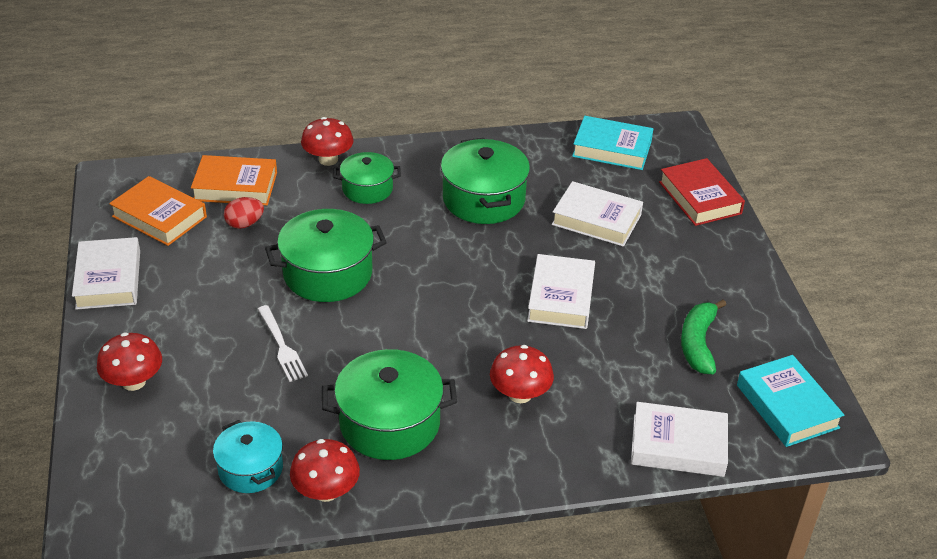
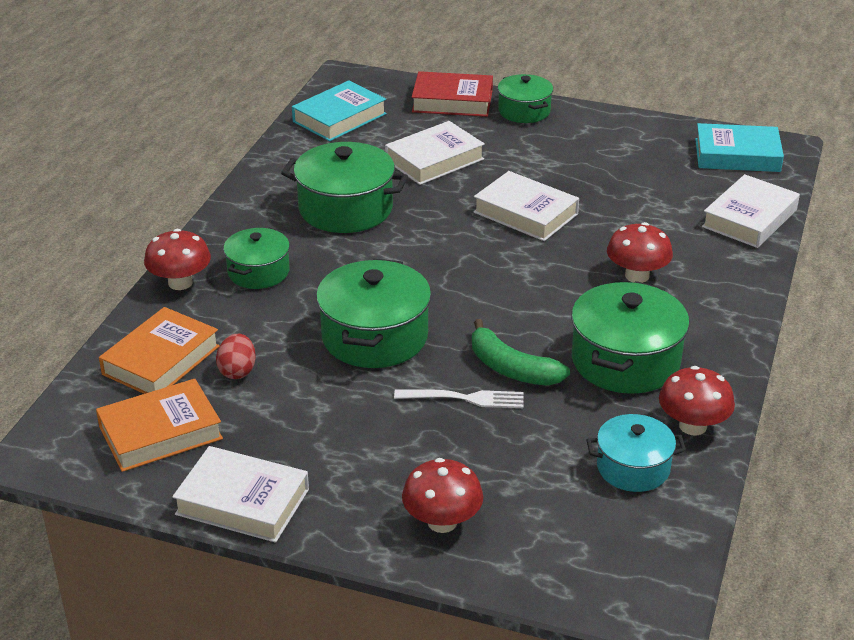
camera: 60 degrees left, 5 degrees down
green banana [681,299,726,374] -> green banana moved to [472,319,570,386]
none -> green pot [498,74,553,123]

